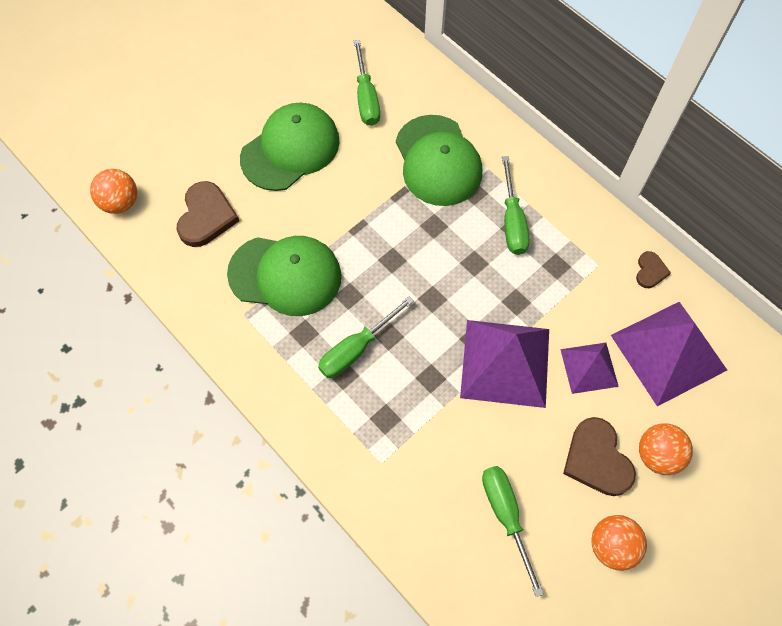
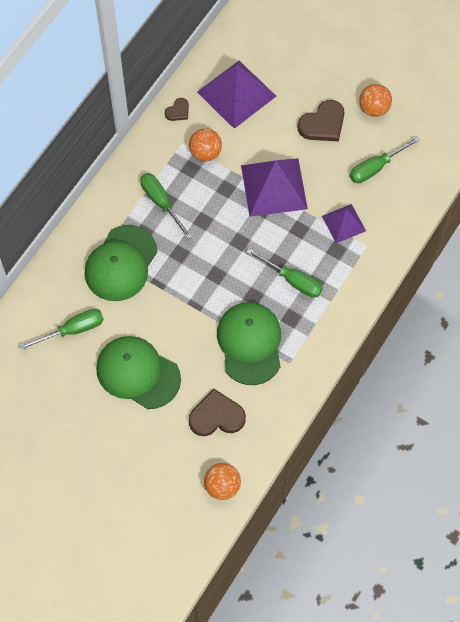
camera: 105 degrees left, 0 degrees up
green cap [396,115,482,206] -> green cap turned 150 degrees clockwise [85,225,158,301]
green screwdriver [502,156,529,255] -> green screwdriver turned 105 degrees counterclockwise [140,173,192,239]
purple pyramid [560,343,619,394] -> purple pyramid moved to [322,204,366,243]
brown heart [636,251,671,288] -> brown heart turned 135 degrees clockwise [165,98,189,121]
orange ball [639,423,693,475] -> orange ball moved to [189,128,222,162]

